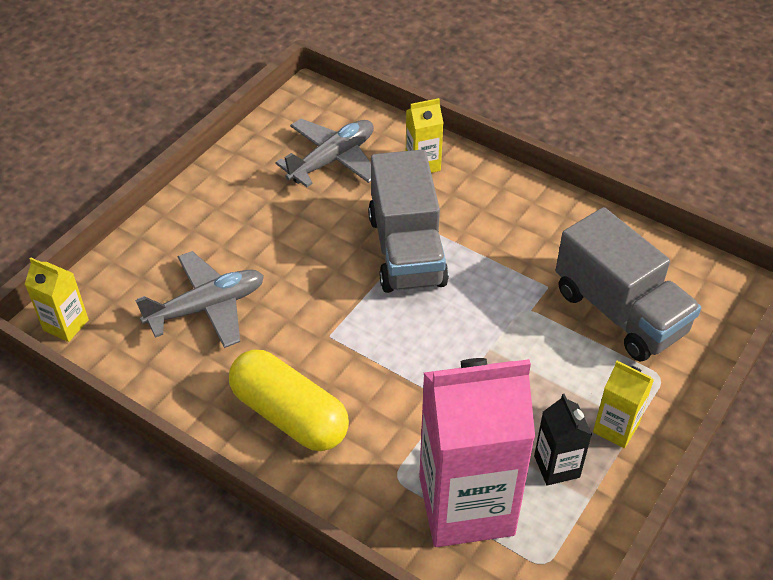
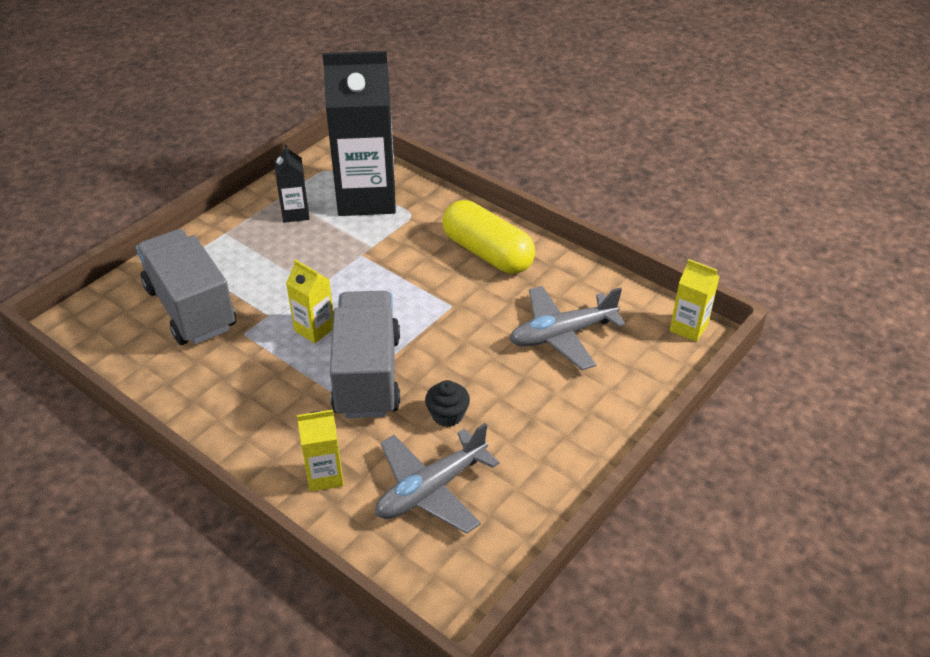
camera: 175 degrees left, 5 degrees down
pink carton [419,358,535,547] -> black carton [323,51,396,216]
yellow carton [593,361,654,448] -> yellow carton moved to [286,260,334,343]
none -> black cupcake [425,380,470,427]

